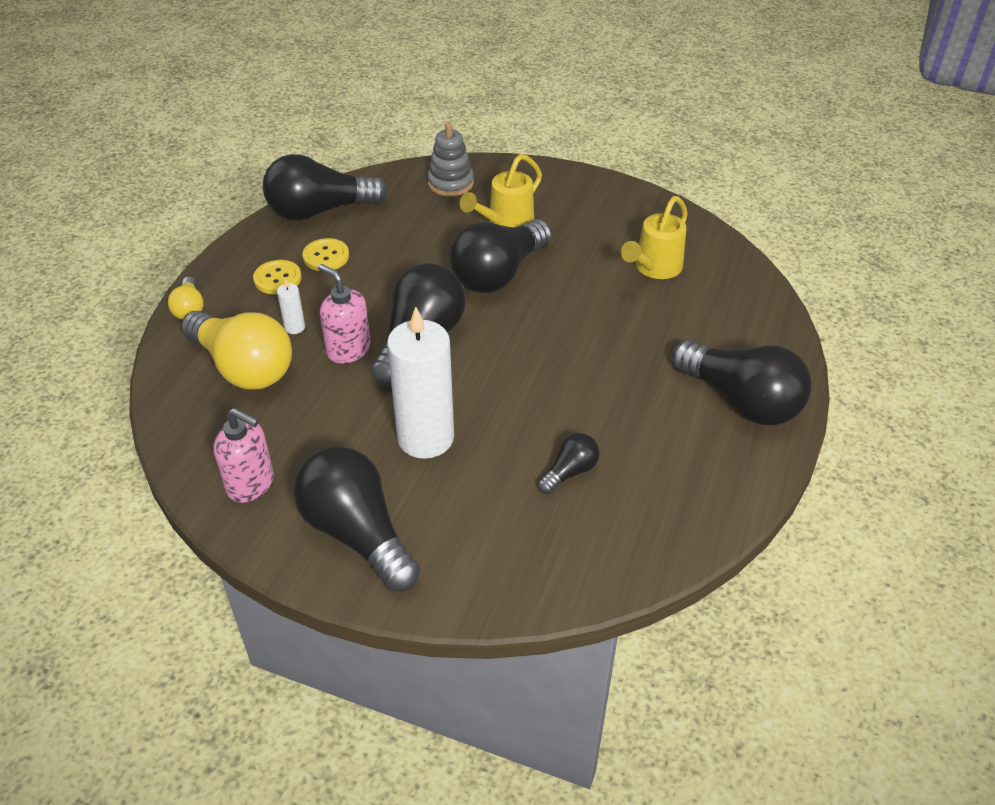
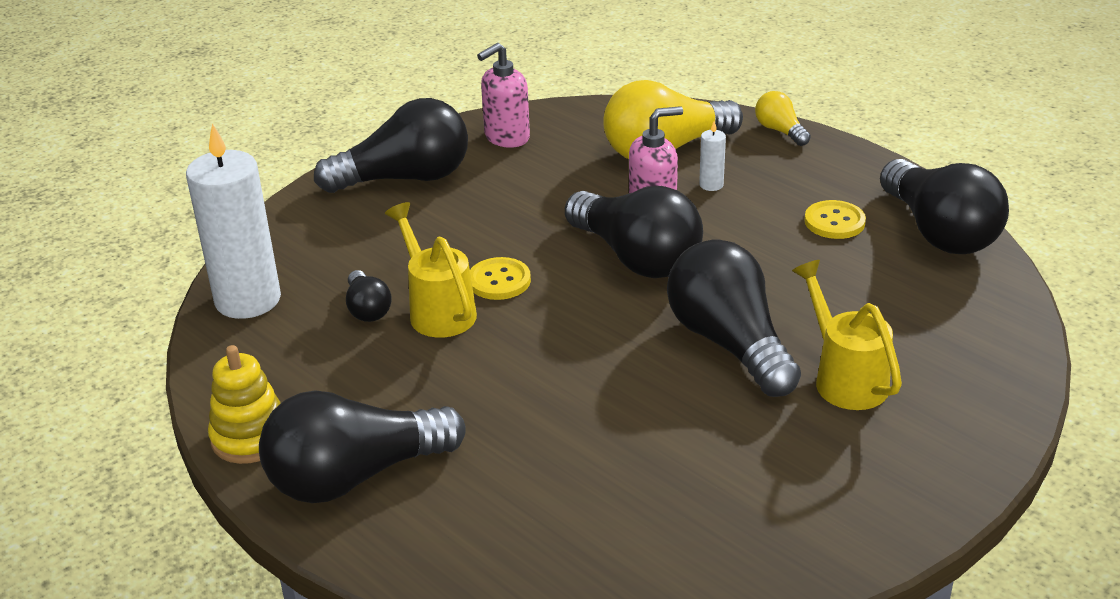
camera: 115 degrees right, 10 degrees down
yellow light bulb [168,277,204,320] -> yellow light bulb turned 45 degrees clockwise [755,91,811,146]
yellow button [253,260,302,294] -> yellow button moved to [470,257,531,300]
black light bulb [263,154,388,221] -> black light bulb turned 150 degrees clockwise [880,159,1009,254]
white candle [387,307,454,459] -> white candle moved to [186,123,281,319]
grey stacking toy [427,123,474,196] -> none
yellow watering can [621,196,688,279] -> yellow watering can moved to [385,202,477,338]
none -> yellow stacking toy [208,345,281,464]

